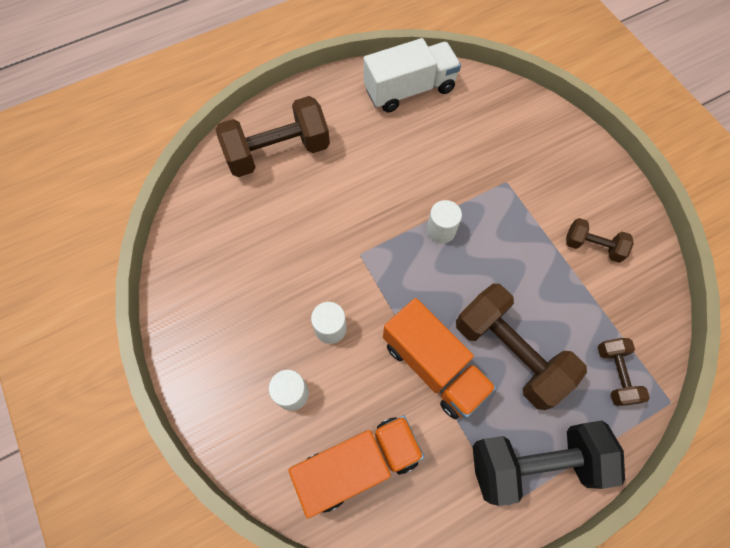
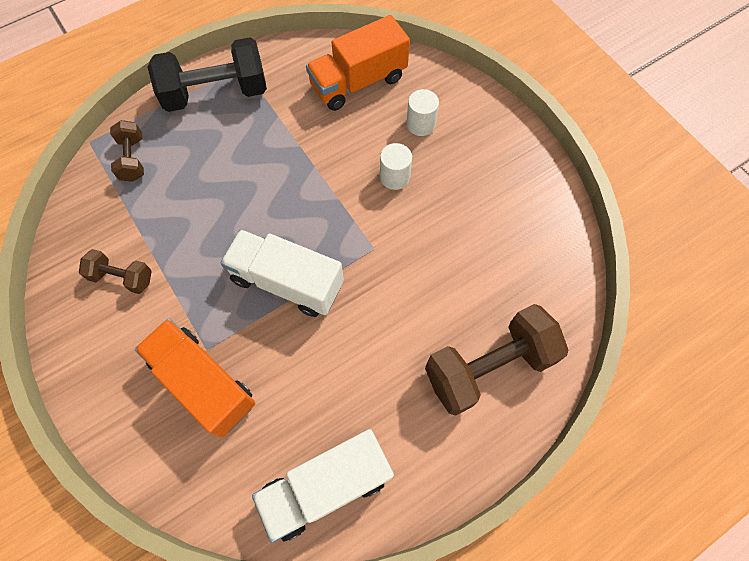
camera: 175 degrees right, 0 degrees up
orange truck [383,298,497,419] -> orange truck moved to [135,318,256,438]
white cylinder [426,200,462,243] -> white truck [221,229,344,317]
brown dumbbell [456,284,587,410] -> none

